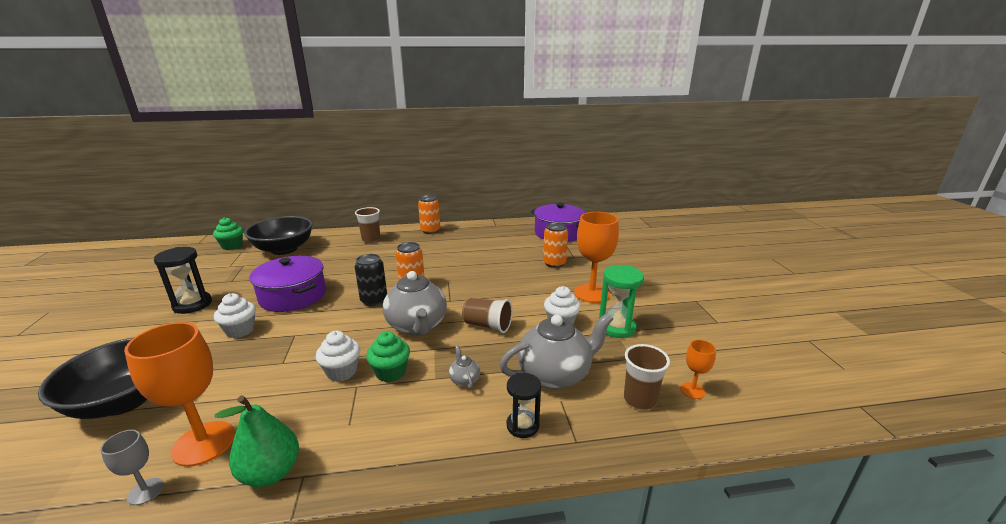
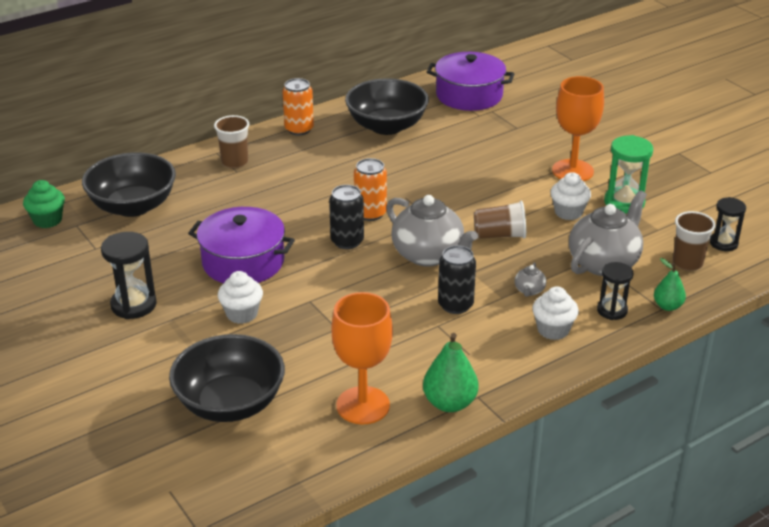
camera: 25 degrees left, 10 degrees up
grey goblet [100,430,164,505] -> none
white cupcake [316,331,360,382] -> white cupcake moved to [532,286,579,340]
green cupcake [366,331,410,382] -> black can [438,245,476,314]
grey teapot [449,346,480,389] -> grey teapot turned 120 degrees counterclockwise [515,262,546,297]
orange can [543,223,568,268] -> none
orange goblet [680,340,716,399] -> black hourglass [710,197,746,251]
none -> black bowl [345,78,429,135]
none -> green pear [654,258,686,311]

